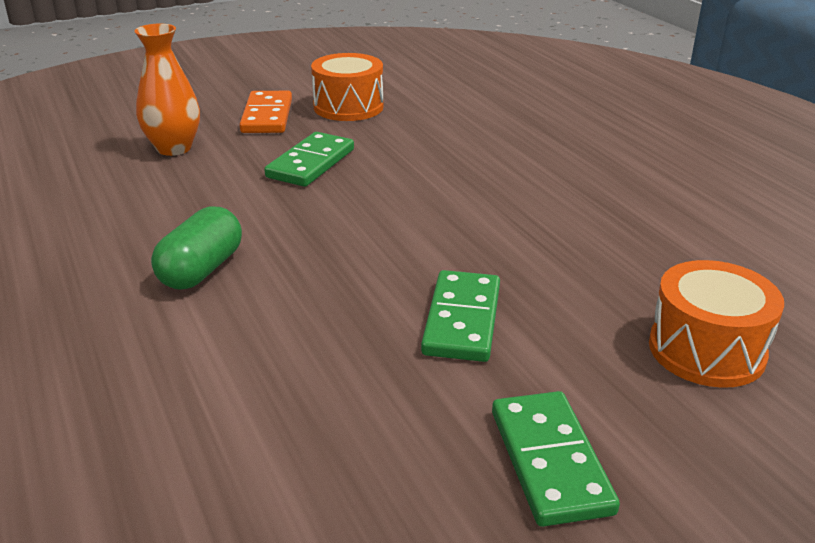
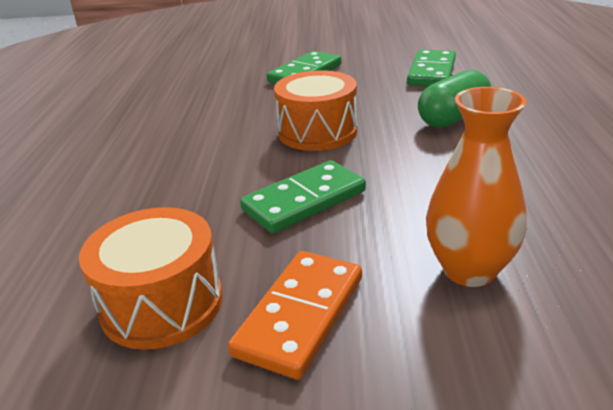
camera: 150 degrees left, 0 degrees up
green domino [492,391,620,527] -> green domino moved to [407,50,456,86]
orange drum [649,260,784,388] -> orange drum moved to [274,70,357,151]

